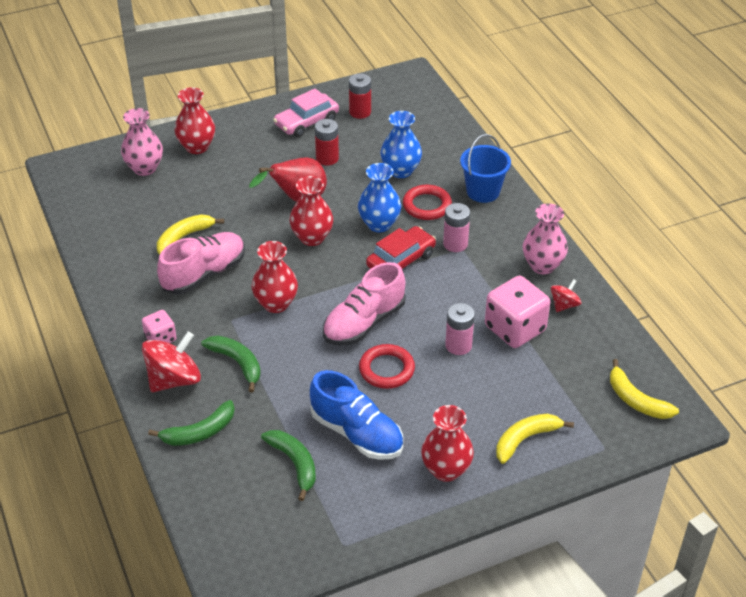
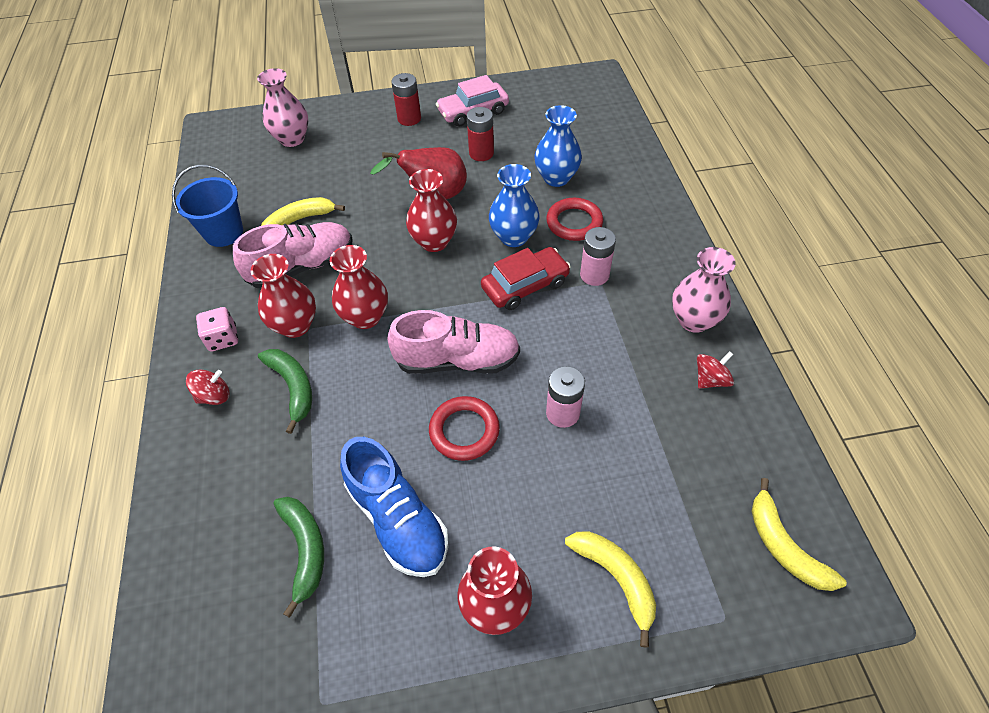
camera: 15 degrees right, 10 degrees up
red spinning top [142,332,201,392] -> red spinning top [186,369,230,405], size x0.55
green banana [148,400,235,446] -> none
red vase [174,87,215,154] -> red vase moved to [251,254,316,338]
pink shoe [323,262,406,346] -> pink shoe turned 150 degrees counterclockwise [387,310,520,374]
red battery [349,73,371,119] -> red battery moved to [391,73,421,126]
blue bucket [460,134,511,203] -> blue bucket moved to [172,165,243,247]
pink dice [485,276,550,348] -> none
yellow banana [496,414,574,464] -> yellow banana turned 75 degrees clockwise [565,531,656,648]

